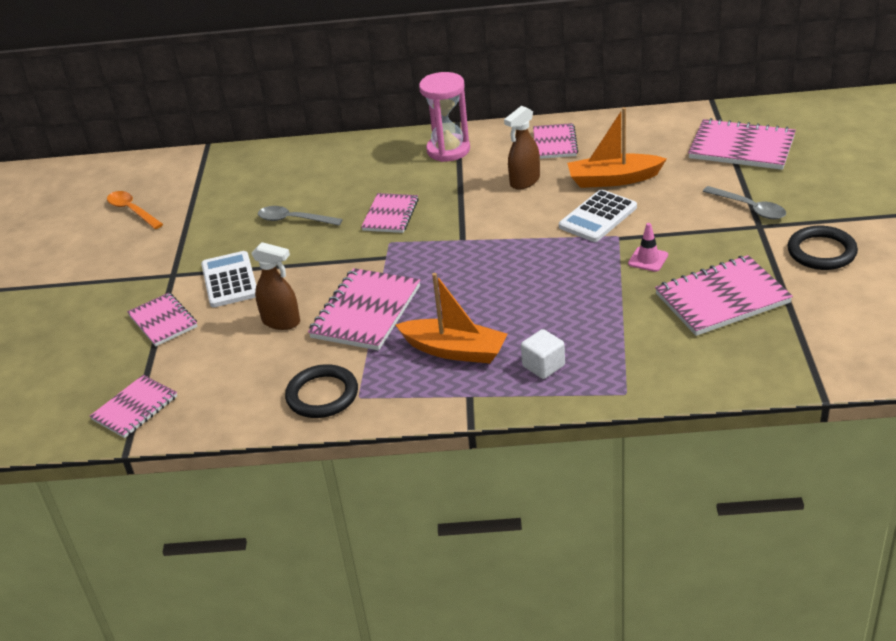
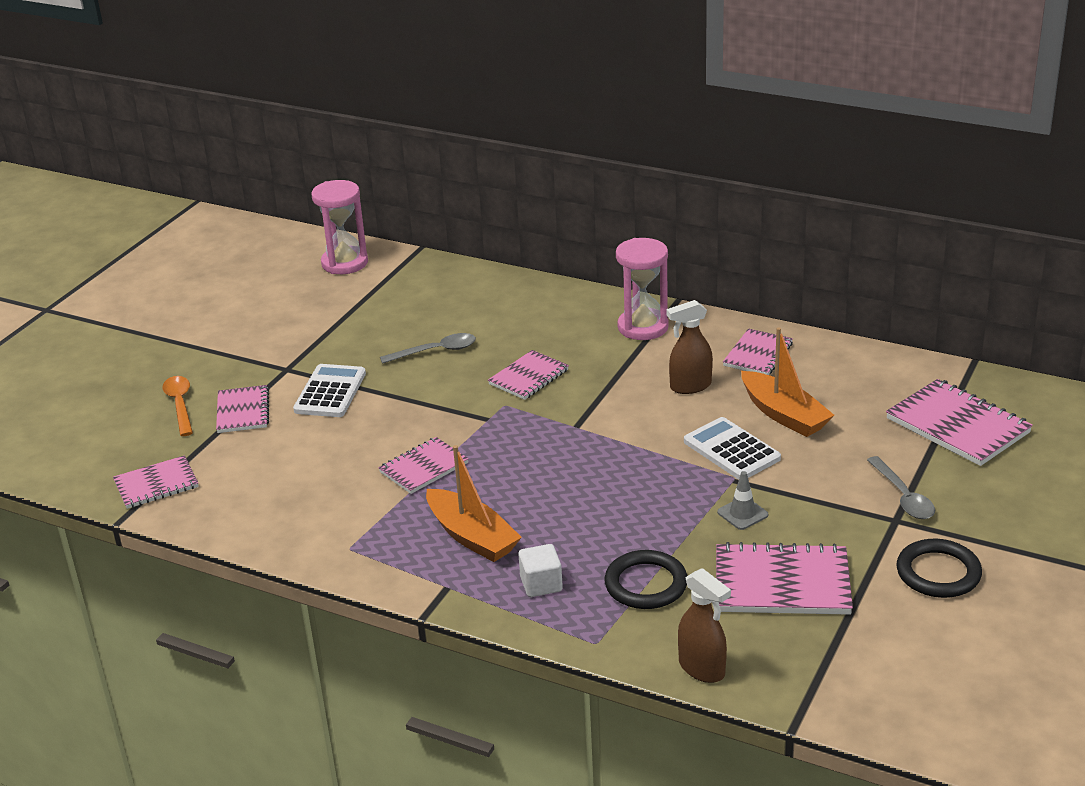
camera: 25 degrees right, 5 degrees down
orange spoon [107,191,163,229] -> orange spoon moved to [163,376,193,436]
brown spray bottle [251,242,300,330] -> brown spray bottle moved to [678,568,731,683]
grey spoon [258,206,343,226] -> grey spoon turned 120 degrees clockwise [380,333,476,364]
black ring [285,364,358,418] -> black ring moved to [605,550,687,609]
pink notebook [308,268,420,351] -> pink notebook [378,437,469,494], size x0.63
white calculator [559,189,637,242] -> white calculator turned 75 degrees clockwise [684,417,781,480]
orange boat [567,107,667,188] -> orange boat turned 150 degrees counterclockwise [741,327,834,437]
pink traffic cone [628,223,668,272] -> grey traffic cone [717,471,768,530]
none -> pink hourglass [311,180,368,274]

